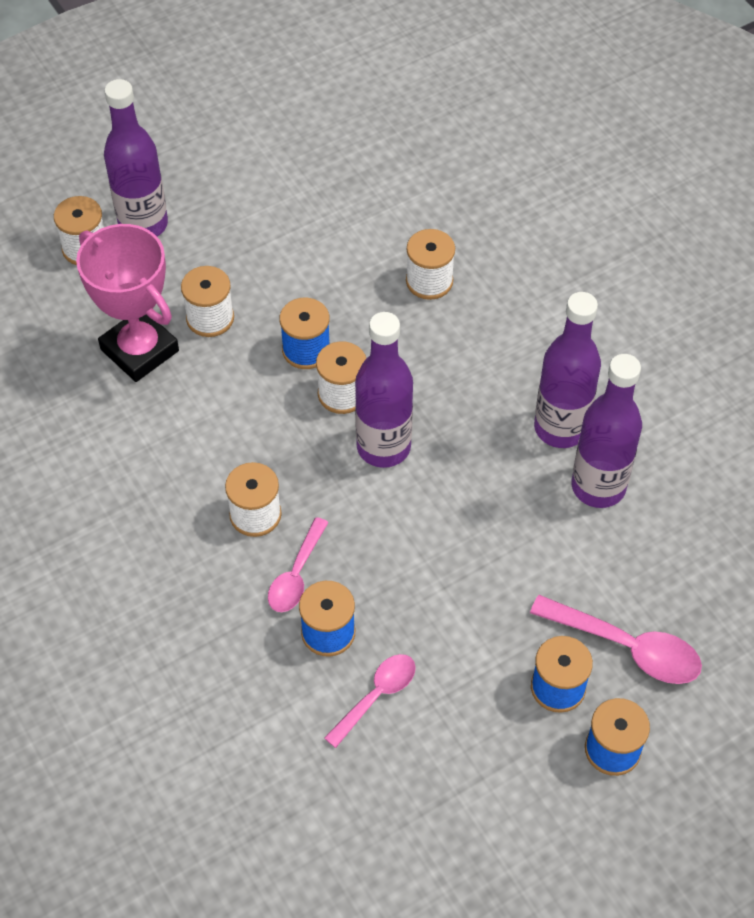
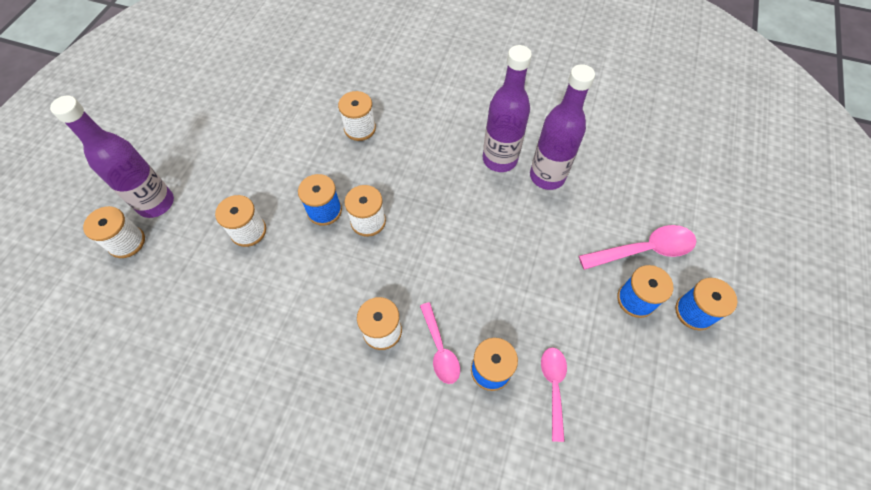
camera: 40 degrees left, 5 degrees up
pink trophy [76,224,179,382] -> none
purple bottle [355,312,413,468] -> none

